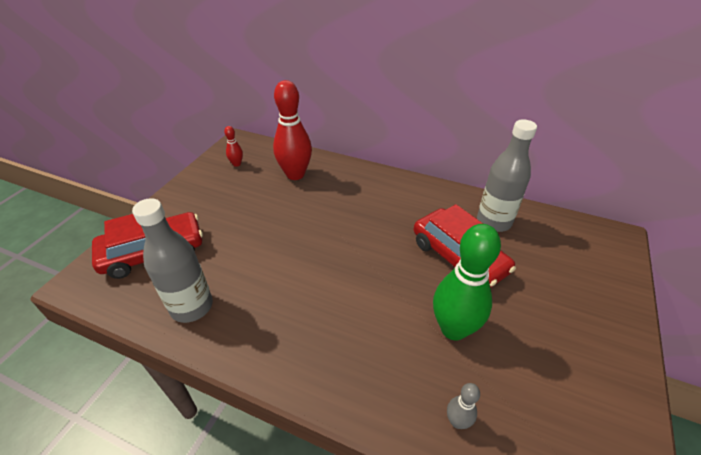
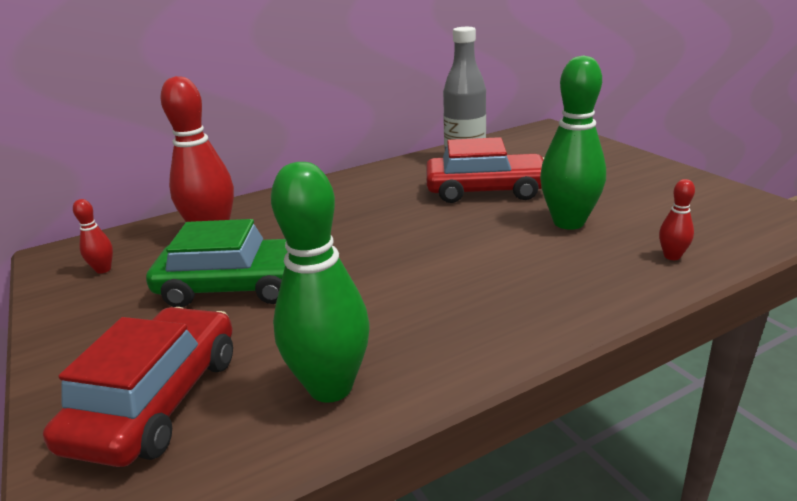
camera: 50 degrees left, 15 degrees down
grey bottle [132,198,213,323] -> green bowling pin [271,162,369,403]
grey bowling pin [447,383,480,429] -> red bowling pin [659,179,695,260]
none -> green car [146,219,288,307]

